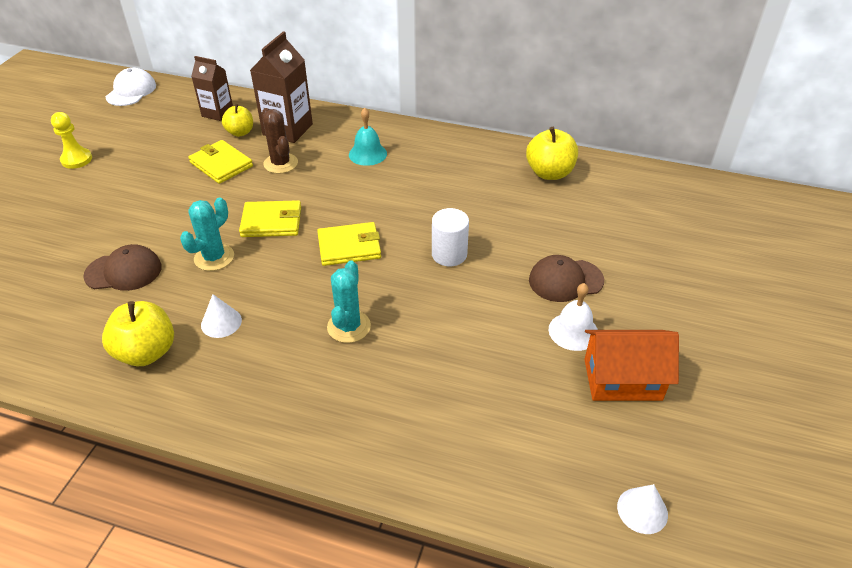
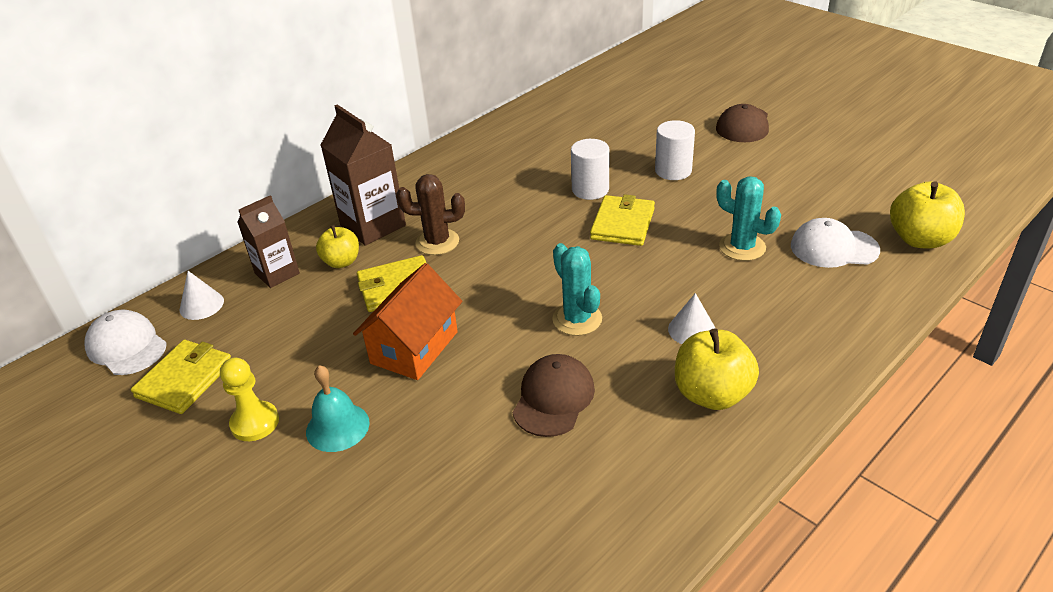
camera: 60 degrees left, 5 degrees down
yellow wallet [239,200,301,237] -> yellow wallet moved to [131,340,231,414]
turquoise bell [349,108,387,166] -> turquoise bell moved to [306,365,369,452]
yellow apple [526,127,578,180] -> yellow apple moved to [890,181,965,249]
white bell [549,283,598,351] -> none
orange house [584,330,679,401] -> orange house moved to [353,263,462,380]
white cone [617,484,668,534] -> white cone moved to [180,271,224,320]
none -> white cylinder [571,139,609,200]
none -> white cap [791,218,880,268]

